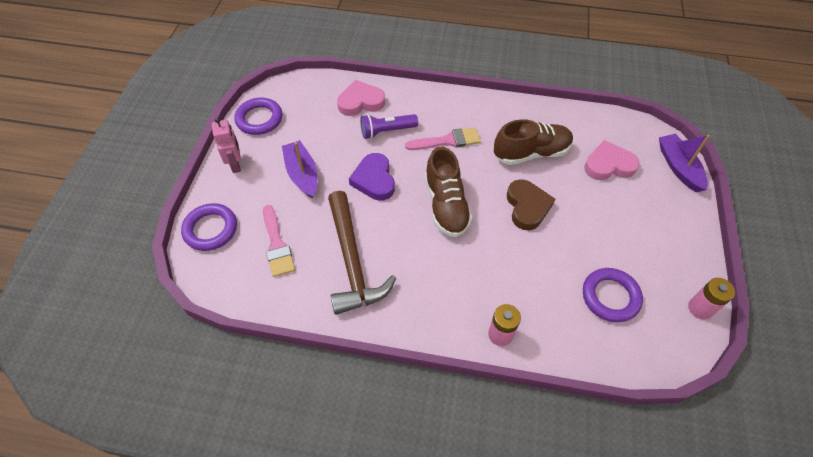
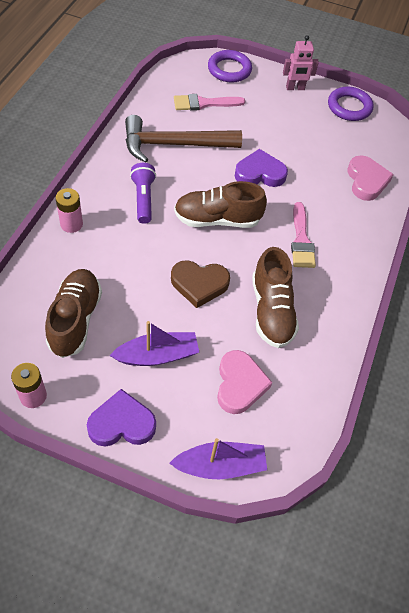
camera: 95 degrees right, 0 degrees up
purple boat [282,140,318,199] -> purple boat moved to [109,321,199,366]
purple flashlight [360,114,418,139] -> purple flashlight moved to [130,163,156,224]
purple ring [583,268,643,322] -> brown shoe [45,269,102,358]
none -> purple heart [87,389,156,447]

